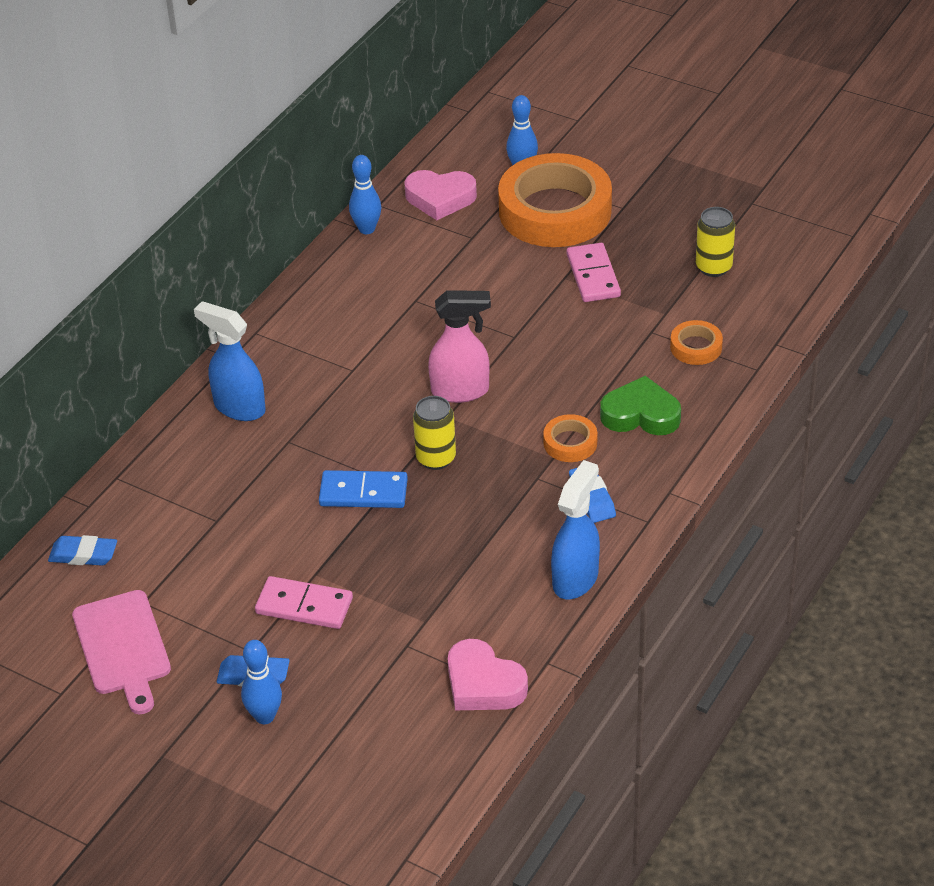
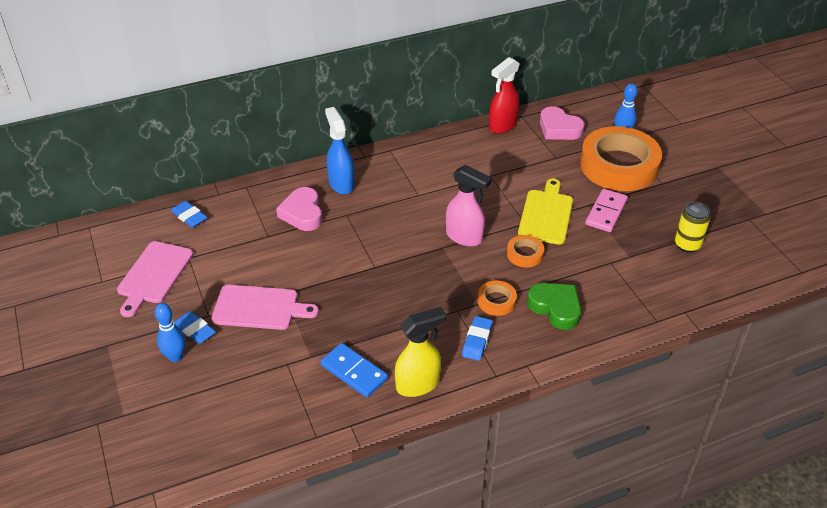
camera: 35 degrees right, 0 degrees up
pink domino [255,576,353,629] -> pink cutting board [211,285,319,330]
blue domino [319,470,408,508] -> blue domino moved to [320,343,388,398]
blue bowling pin [349,155,381,234] -> red spray bottle [489,57,520,134]
yellow can [413,396,456,470] -> none
pink heart [448,639,528,710] -> pink heart moved to [276,187,322,231]
blue spray bottle [551,460,600,600] -> yellow spray bottle [395,307,446,397]
orange tape [670,320,723,365] -> orange tape moved to [507,235,544,267]
none -> yellow cutting board [518,179,573,244]

